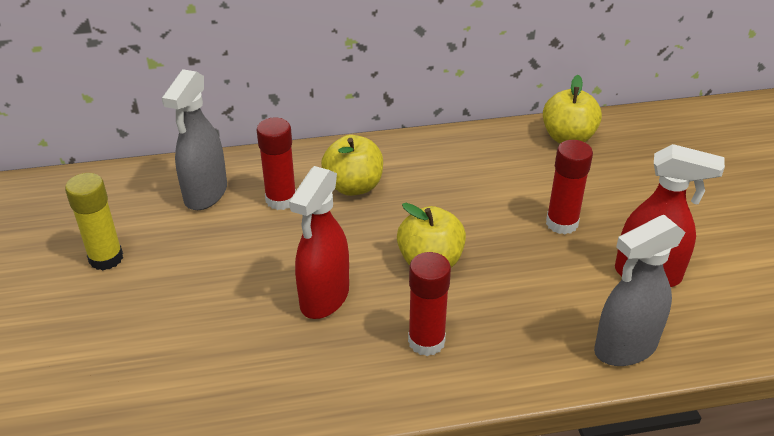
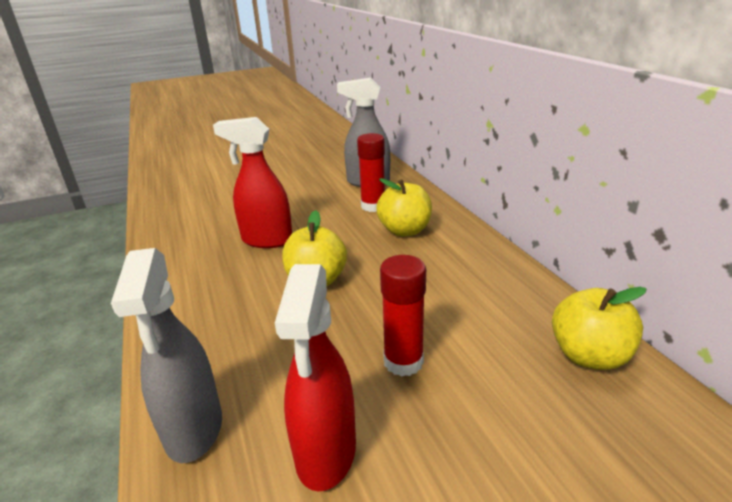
camera: 80 degrees right, 10 degrees down
yellow glue stick [65,173,123,270] -> none
red glue stick [408,252,451,356] -> none
grey spray bottle [594,215,686,366] -> grey spray bottle turned 150 degrees counterclockwise [111,248,222,463]

